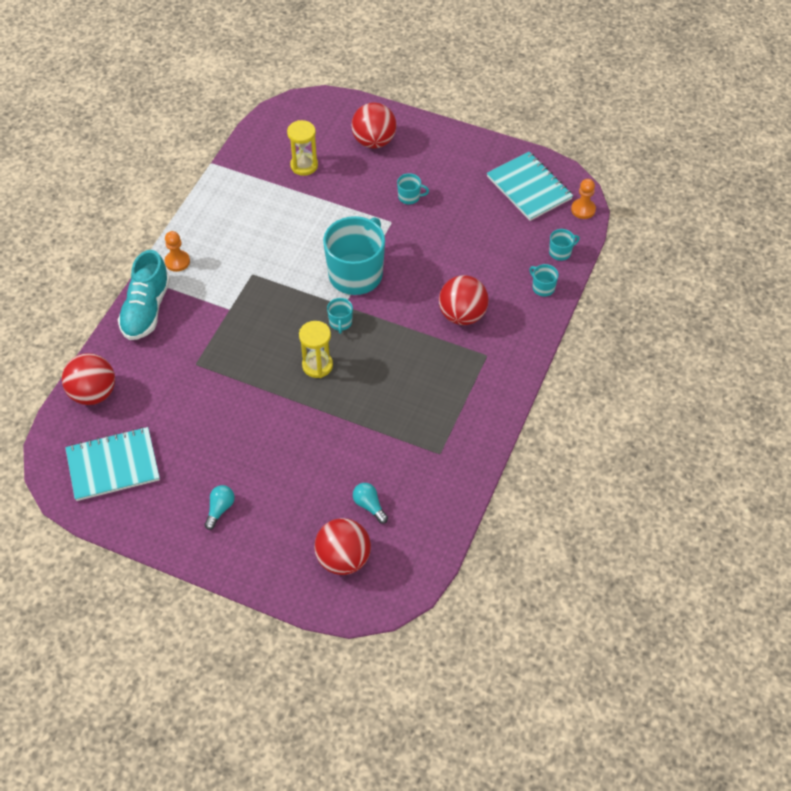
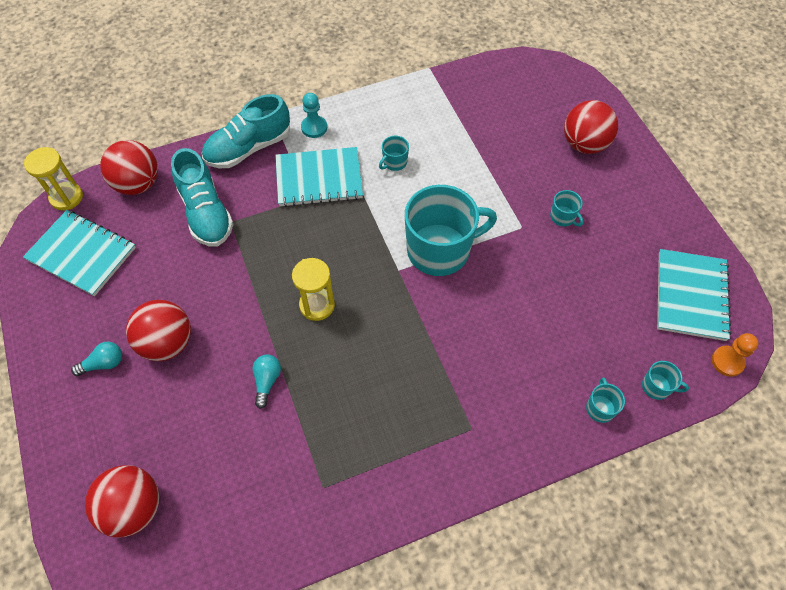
camera: 45 degrees right, 5 degrees up
orange pawn [165,231,190,272] -> turquoise pawn [301,93,327,138]
yellow hourglass [287,120,318,176] -> yellow hourglass moved to [24,147,83,211]
turquoise mug [327,298,353,334] -> turquoise mug moved to [379,136,409,171]
turquoise light bulb [353,483,388,524] -> turquoise light bulb moved to [253,354,281,409]
red ball [439,275,489,325] -> red ball moved to [126,300,191,361]
none -> turquoise shoe [171,148,234,247]
none -> turquoise notebook [275,147,363,207]

